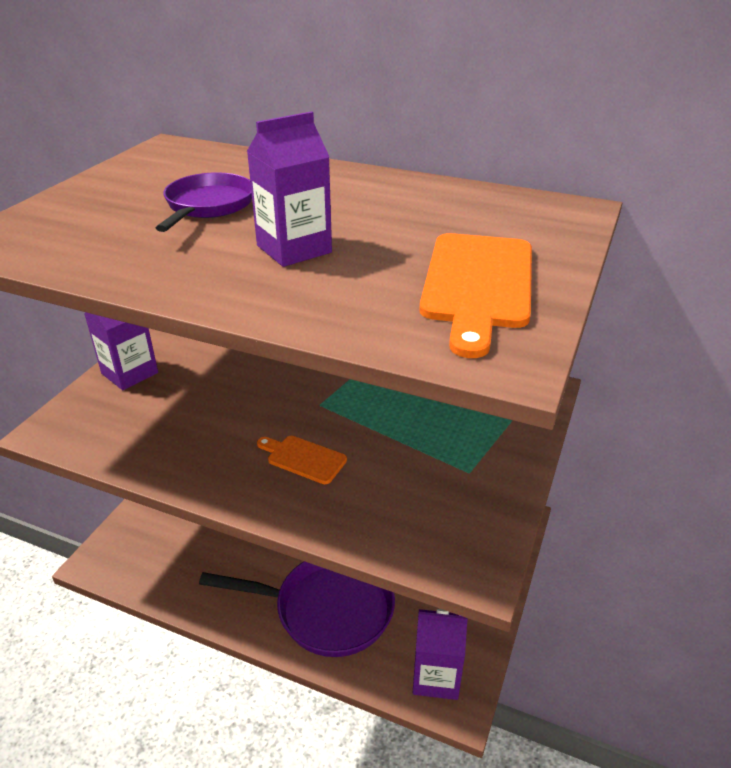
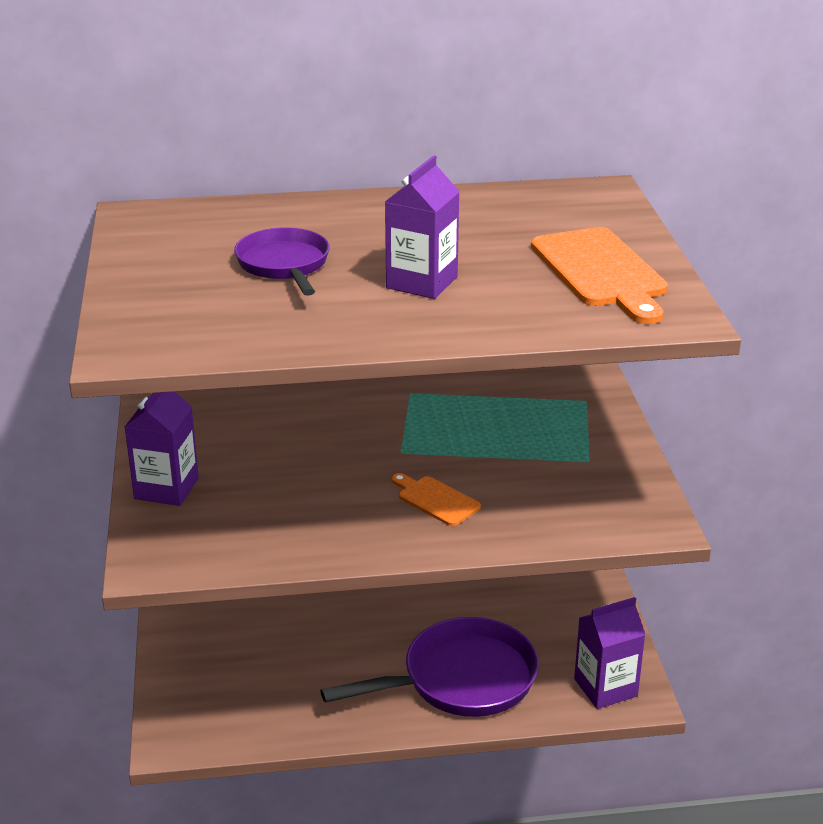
camera: 30 degrees left, 5 degrees down
orange cutting board [257,436,347,484] -> orange cutting board turned 45 degrees clockwise [391,473,481,526]

